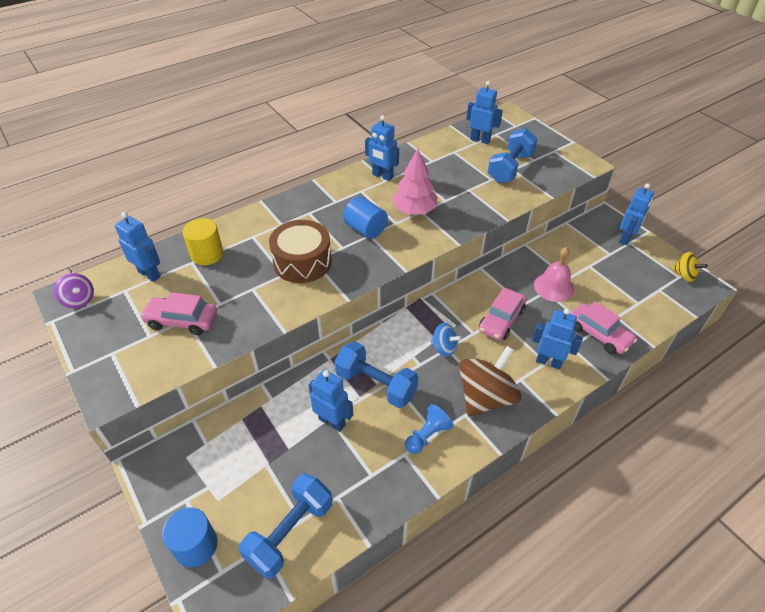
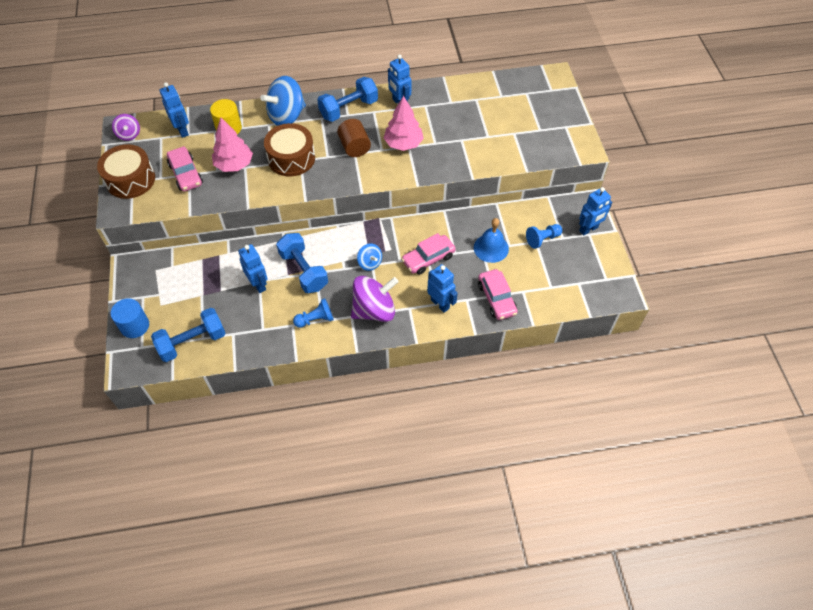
camera: 25 degrees right, 10 degrees up
pink car [140,292,217,335] -> pink car turned 150 degrees counterclockwise [167,146,203,191]
blue cylinder [343,196,388,239] -> brown cylinder [337,119,371,157]
brown spinning top [459,346,522,416] -> purple spinning top [351,276,398,322]
blue robot [466,81,503,144] -> none
blue dumbbell [488,128,538,183] -> blue dumbbell moved to [317,77,378,122]
pink bell [534,247,574,302] -> blue bell [474,218,509,263]
yellow spinning top [672,252,708,282] -> none
none -> brown drum [97,144,155,199]
none -> pink tree [212,117,253,172]
none -> blue spinning top [260,76,306,126]
none -> blue pawn [526,224,563,249]

